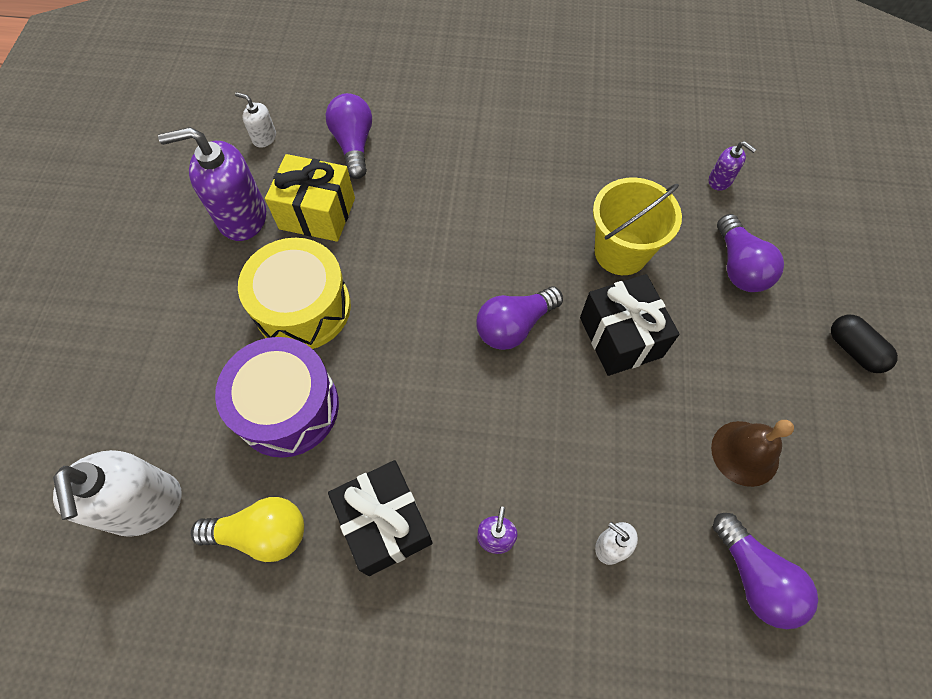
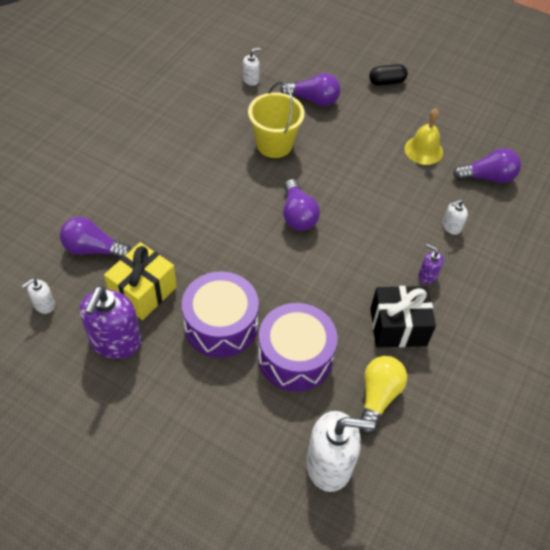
camera: 70 degrees left, 10 degrees down
yellow drum [238,238,351,349] -> purple drum [182,271,259,358]
black gift [580,274,679,376] -> none
purple soap dispenser [709,141,756,191] -> white soap dispenser [243,48,261,86]
brown bell [711,420,794,487] -> yellow bell [404,109,443,165]

